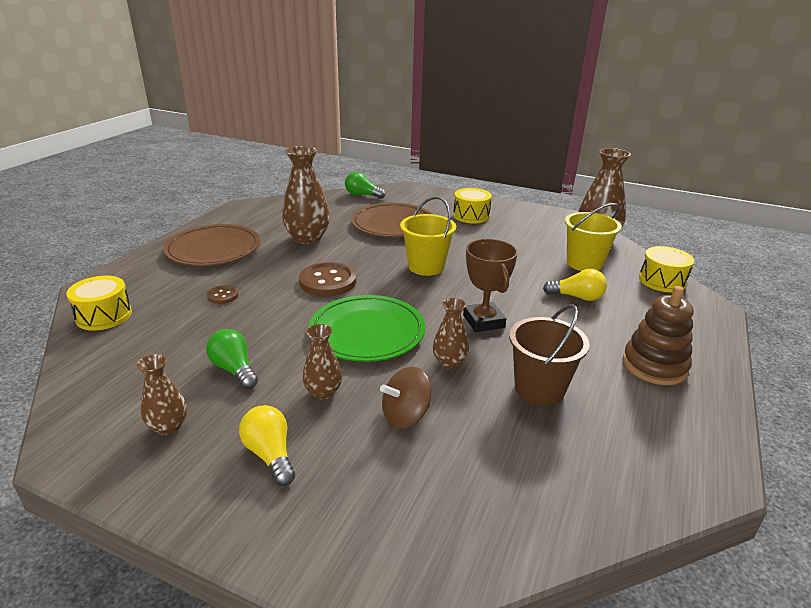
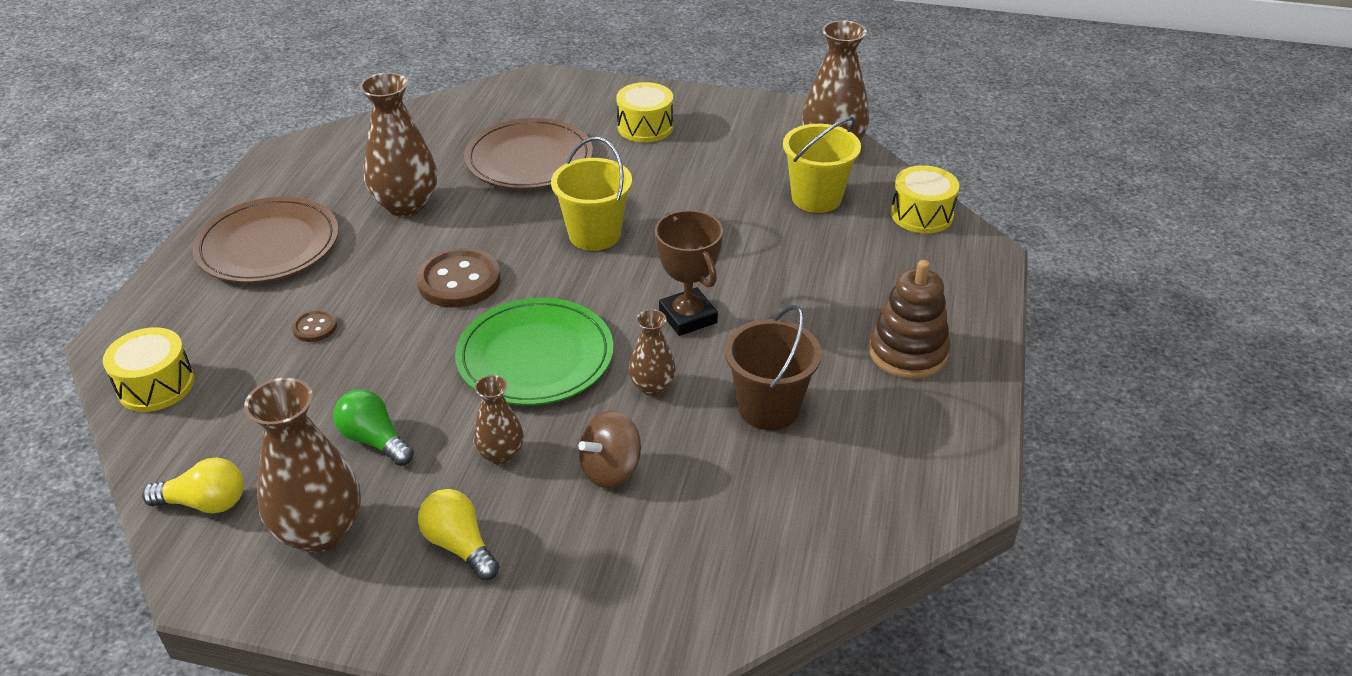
camera: 10 degrees left, 10 degrees up
brown vase [137,354,187,435] -> brown vase [244,377,361,553], size x1.82
green light bulb [345,172,386,199] -> none
yellow light bulb [543,269,607,301] -> yellow light bulb moved to [142,458,244,514]

